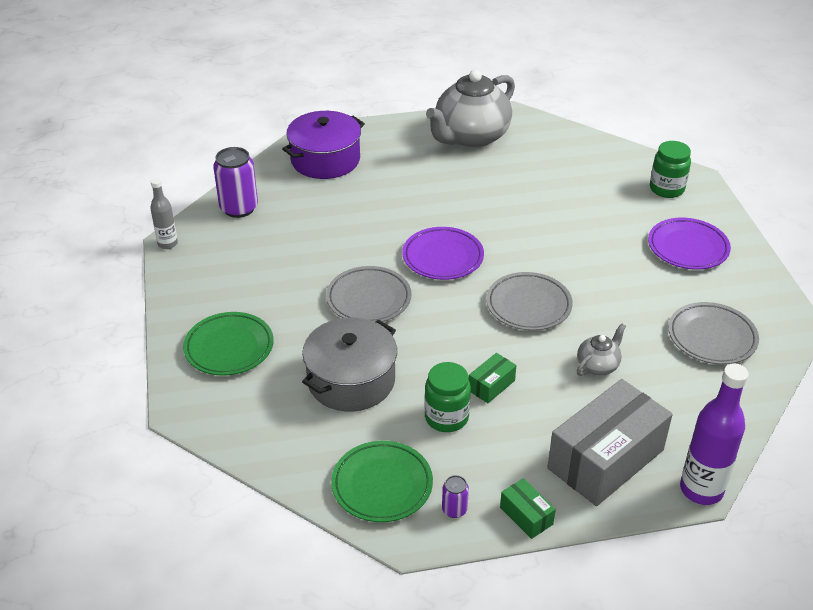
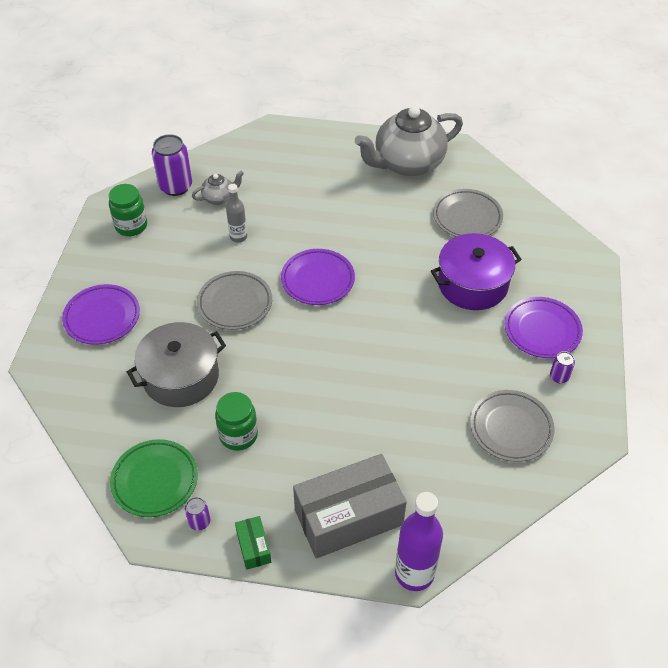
camera: 20 degrees right, 10 degrees up
grey bottle [150,178,178,249] -> grey bottle moved to [226,184,247,242]
green plate [183,312,274,376] -> purple plate [62,284,140,345]
purple pot [282,111,365,179] -> purple pot moved to [431,233,522,310]
green box [469,353,517,403] -> none
grey plate [486,272,573,331] -> grey plate moved to [433,189,503,237]
grey teapot [577,324,626,376] -> grey teapot moved to [192,171,244,205]
green jar [650,141,691,198] -> green jar moved to [109,184,147,236]
none -> purple can [550,351,575,383]

